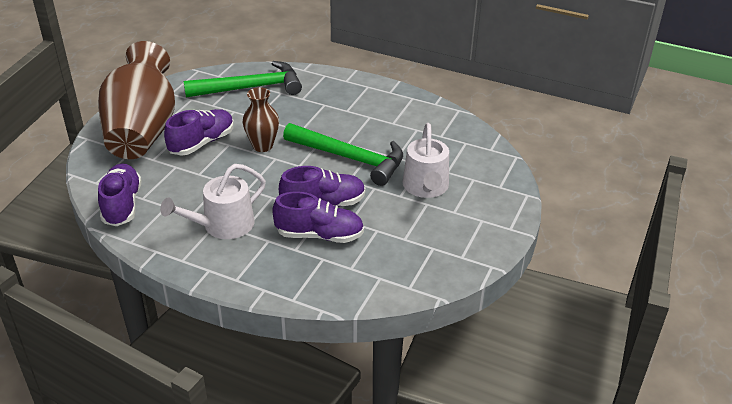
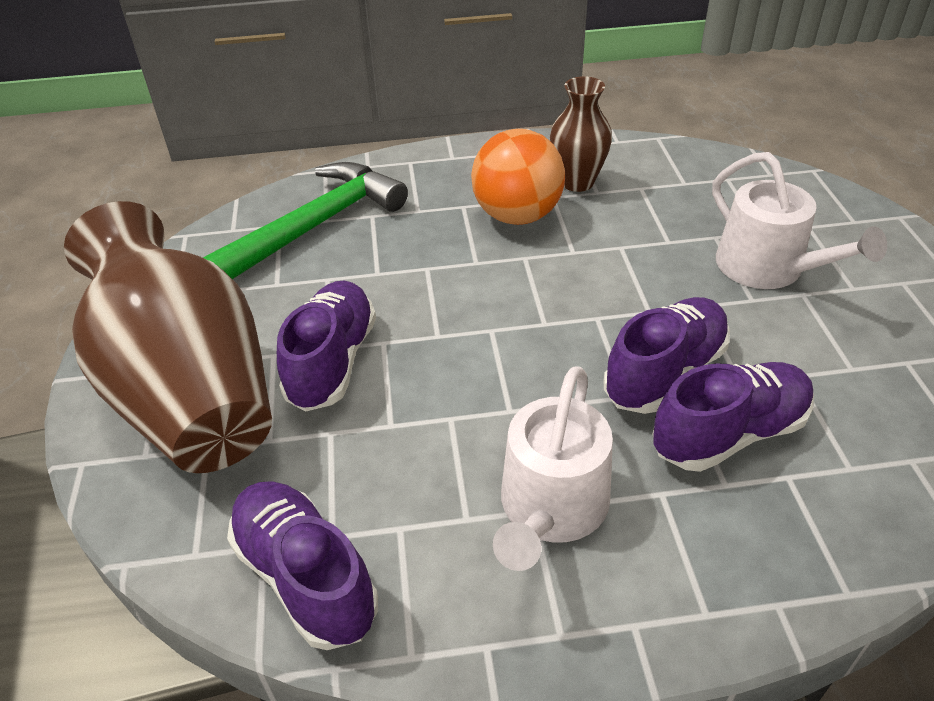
camera: 30 degrees left, 5 degrees up
brown vase [243,87,279,152] -> brown vase moved to [550,76,612,192]
green hammer [283,123,403,186] -> none
none -> orange ball [471,129,565,225]

